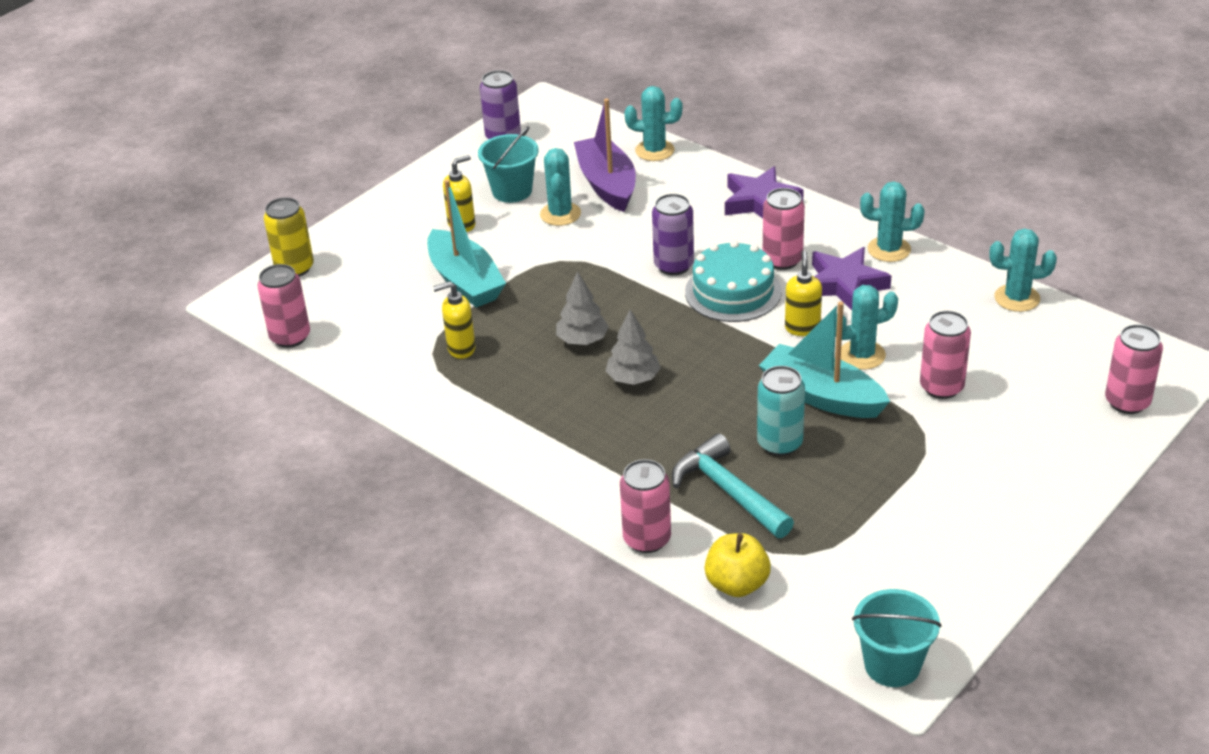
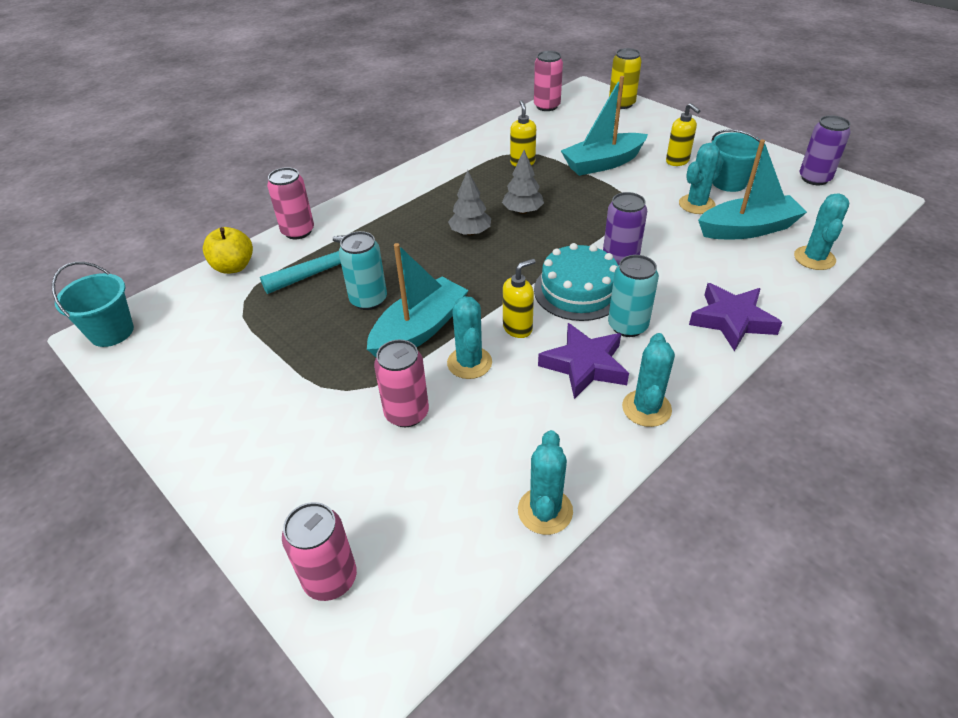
camera: 95 degrees right, 5 degrees up
turquoise cactus [540,148,581,226] -> turquoise cactus turned 45 degrees counterclockwise [679,143,724,214]
purple boat [574,98,636,212] -> turquoise boat [698,139,807,239]
pink can [763,188,805,270] -> turquoise can [608,255,659,337]
yellow soap dispenser [785,251,822,336] -> yellow soap dispenser turned 45 degrees counterclockwise [503,258,536,338]

